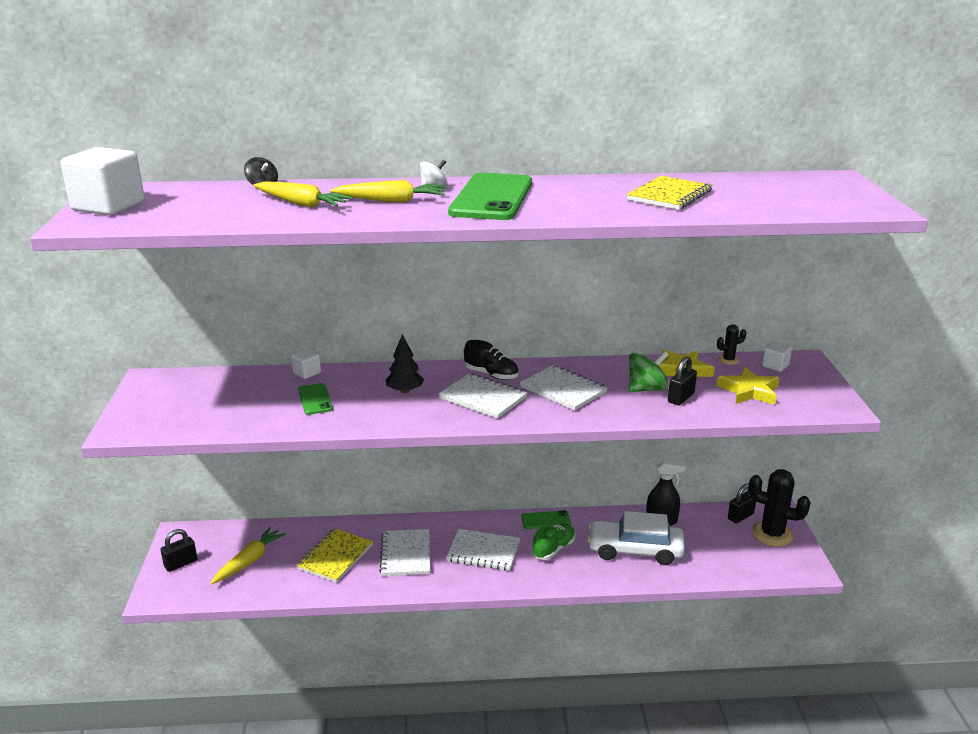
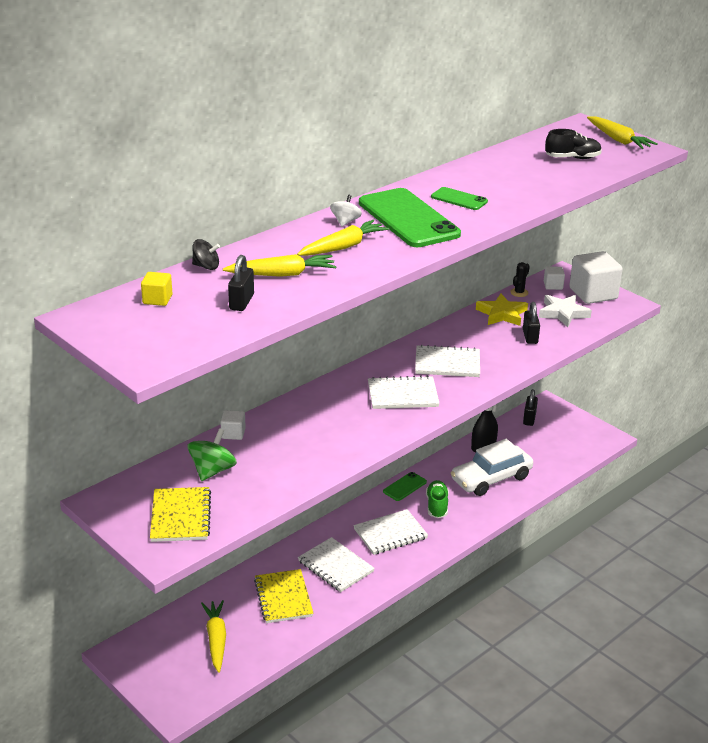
camera: 40 degrees left, 5 degrees up
white cube [60,147,145,215] -> white cube moved to [569,251,623,304]
black padlock [161,529,197,572] -> black padlock moved to [228,255,254,311]
green phone [298,383,333,415] -> green phone moved to [431,187,488,210]
black tree [386,334,424,393] -> none
black shoe [464,340,519,380] -> black shoe moved to [545,129,602,159]
yellow notebook [626,176,712,210] -> yellow notebook moved to [150,487,211,542]
green spinning top [629,351,669,392] -> green spinning top moved to [187,428,237,481]
yellow star [717,367,780,405] -> white star [539,295,592,327]
black cactus [749,469,811,547] -> none
none -> yellow cube [141,272,172,306]
none -> yellow carrot [587,116,658,149]

